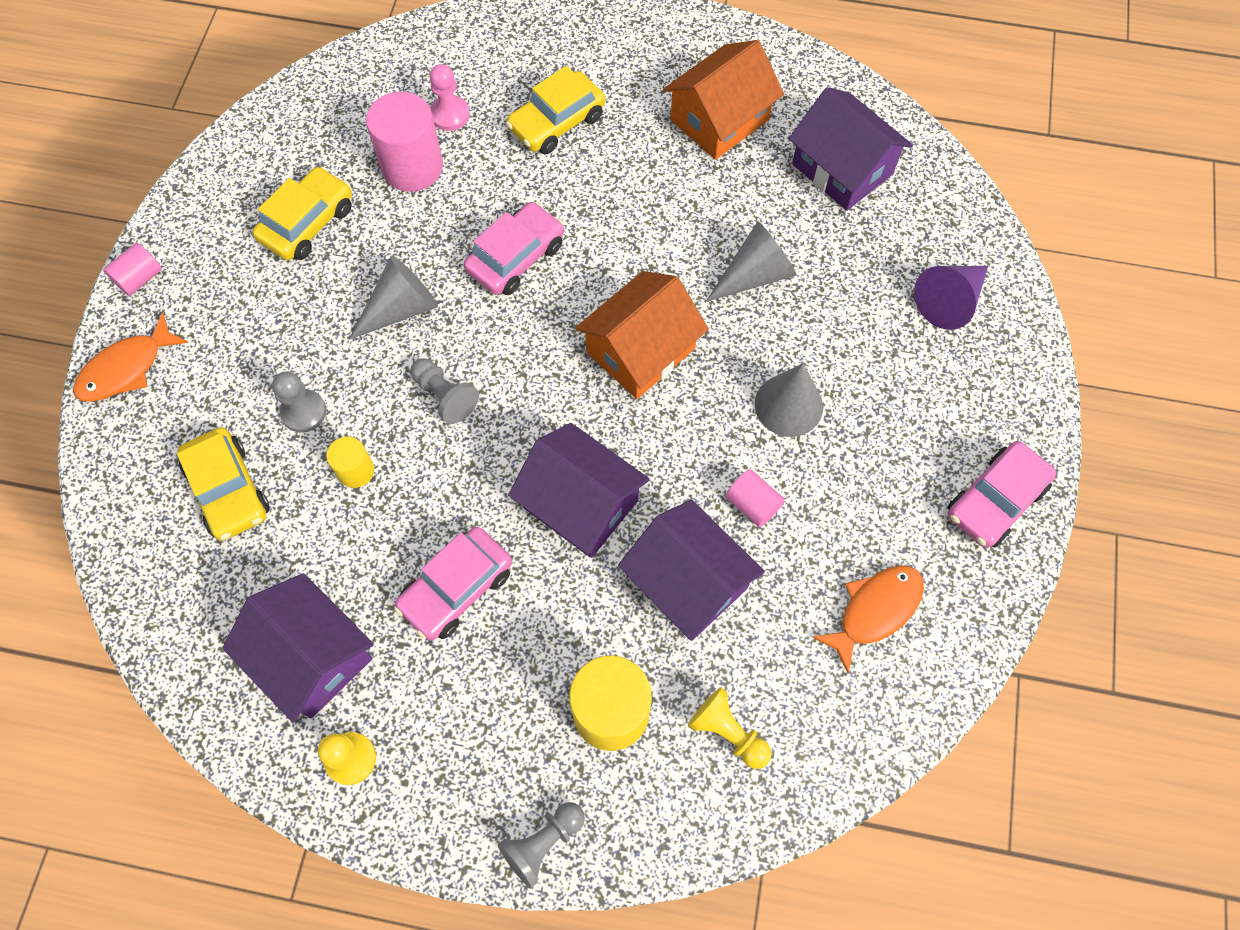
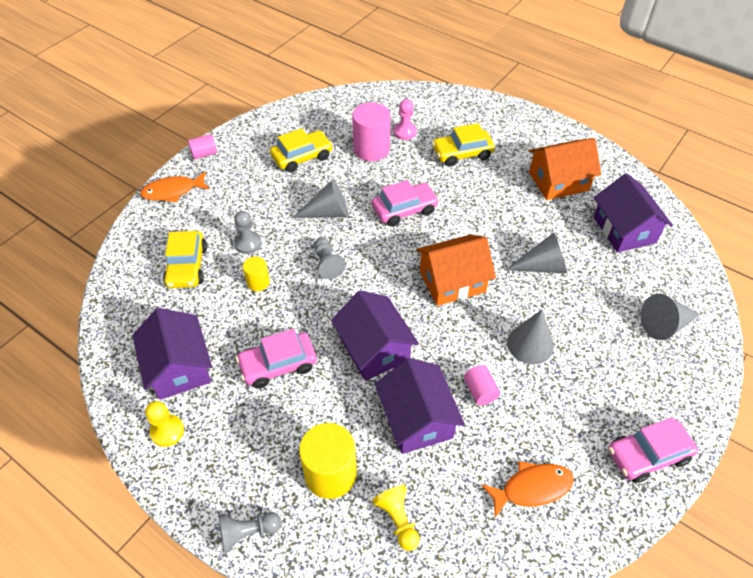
camera: 25 degrees right, 15 degrees down
purple cone [914,266,988,330] -> grey cone [641,294,701,340]

